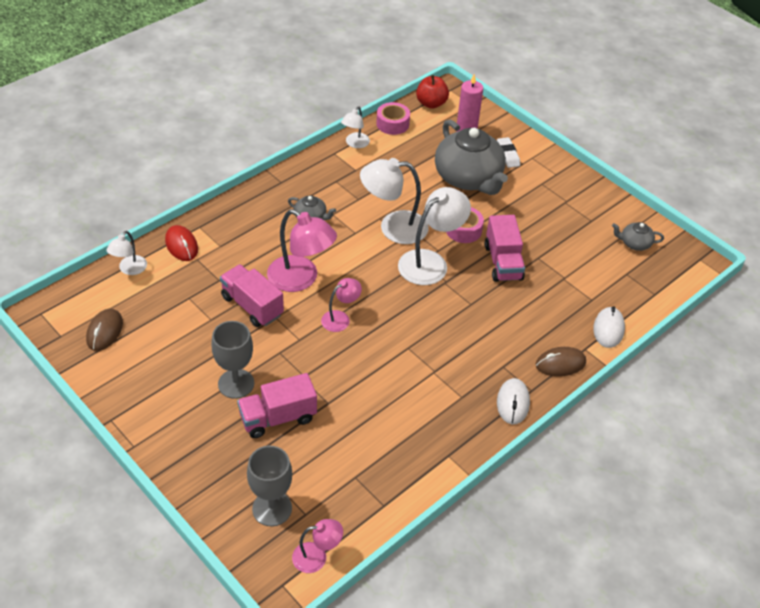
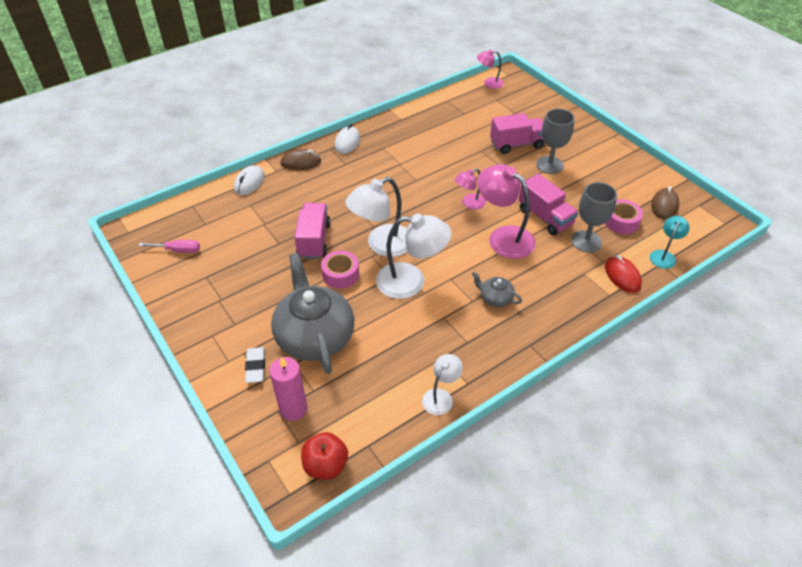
camera: 170 degrees left, 0 degrees up
white lamp [106,231,147,275] -> turquoise lamp [650,216,689,269]
grey goblet [247,446,292,526] -> grey goblet moved to [571,182,617,253]
pink tape [376,102,410,135] -> pink tape moved to [605,199,643,234]
grey teapot [612,222,664,251] -> pink screwdriver [139,240,200,253]

